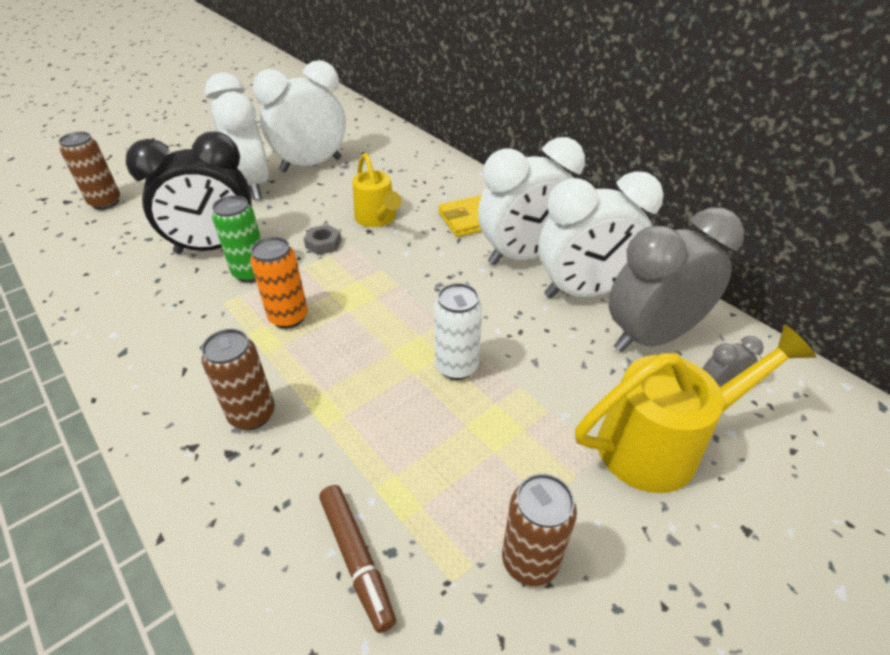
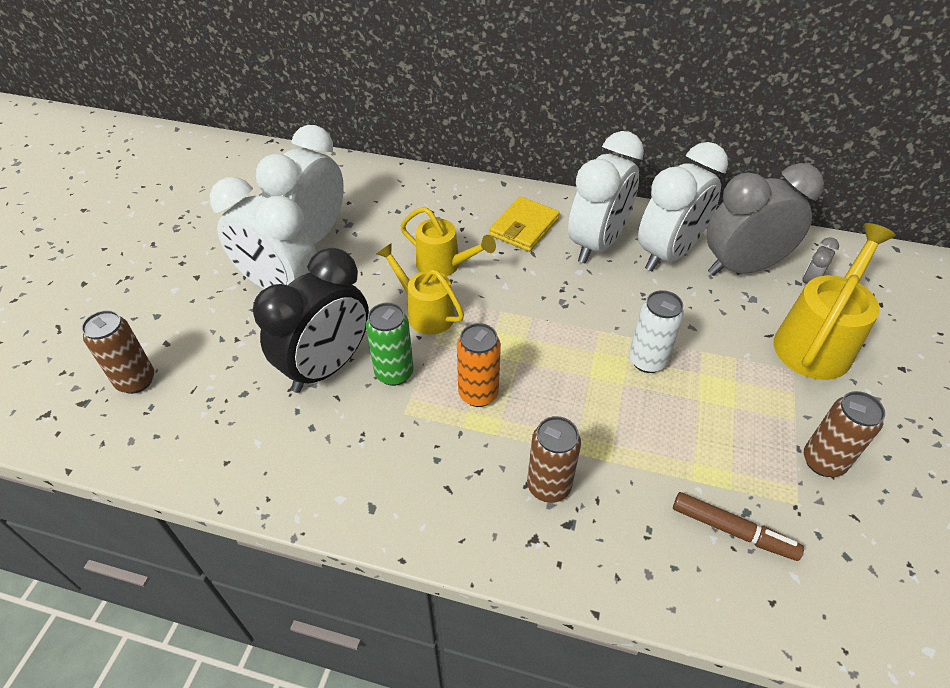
camera: 35 degrees left, 5 degrees up
grey nut [304,224,342,255] -> yellow watering can [376,243,464,335]
grey clock [608,207,744,352] -> grey clock turned 45 degrees clockwise [707,163,824,276]

